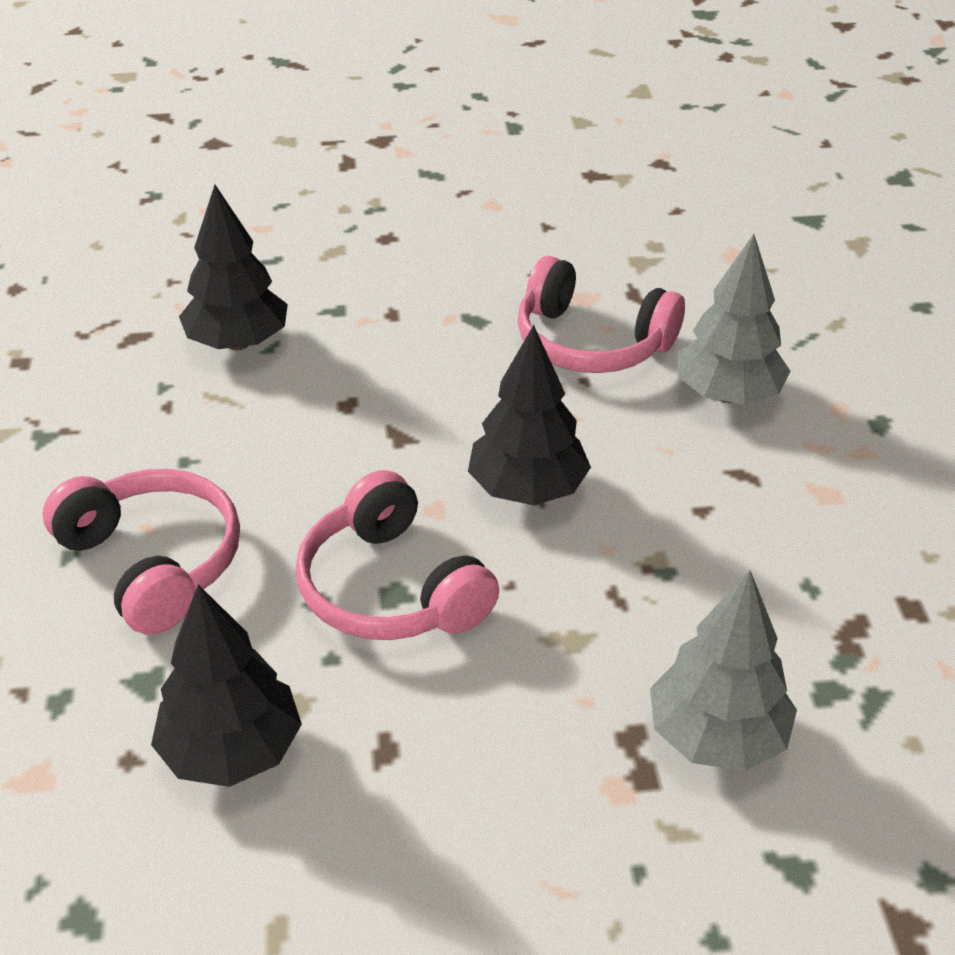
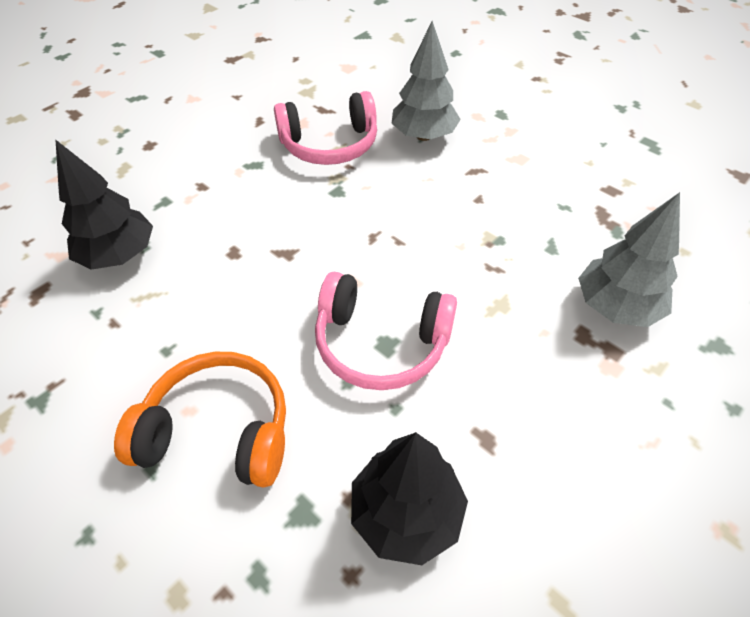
camera: 40 degrees left, 10 degrees up
pink headphones [43,469,240,635] -> orange headphones [114,352,286,487]
black tree [468,325,591,505] -> none

